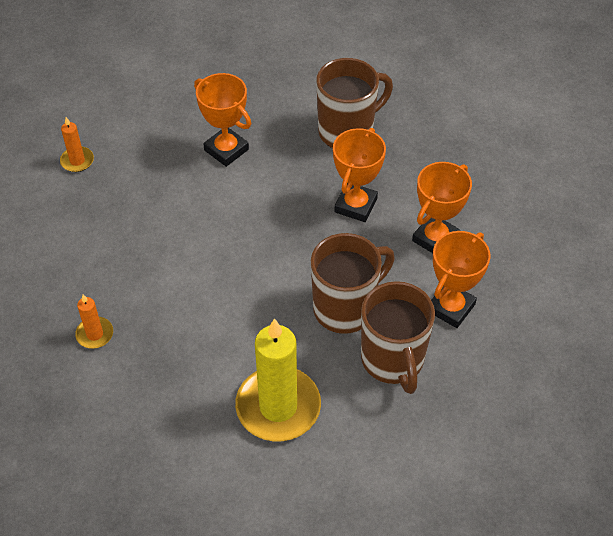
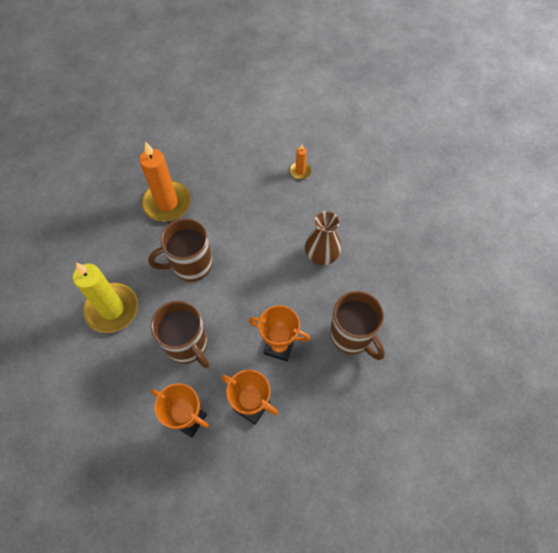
camera: 85 degrees right, 10 degrees up
orange candle [75,294,113,349] -> orange candle [139,142,191,221], size x2.16
orange trophy [194,73,251,167] -> brown vase [305,211,341,265]
brown mug [361,281,435,394] -> brown mug moved to [148,218,212,282]

